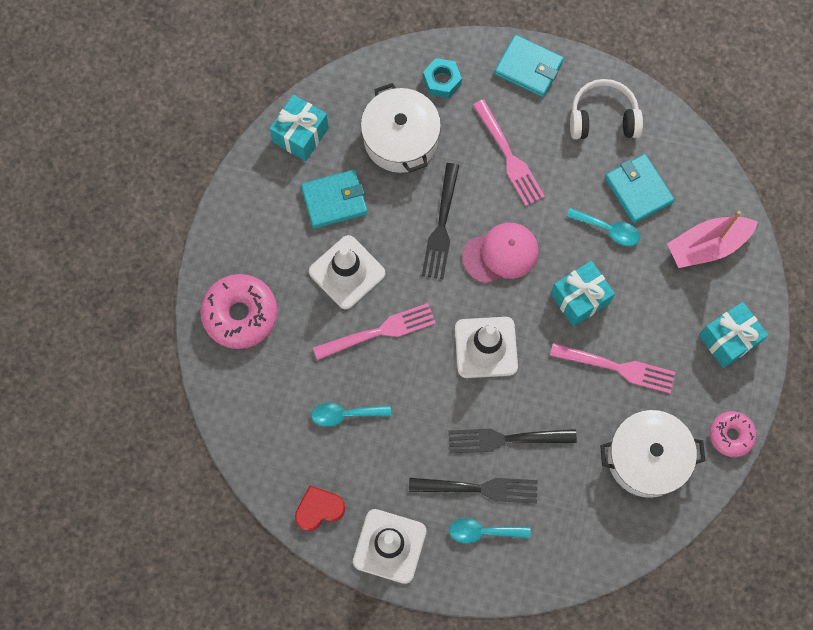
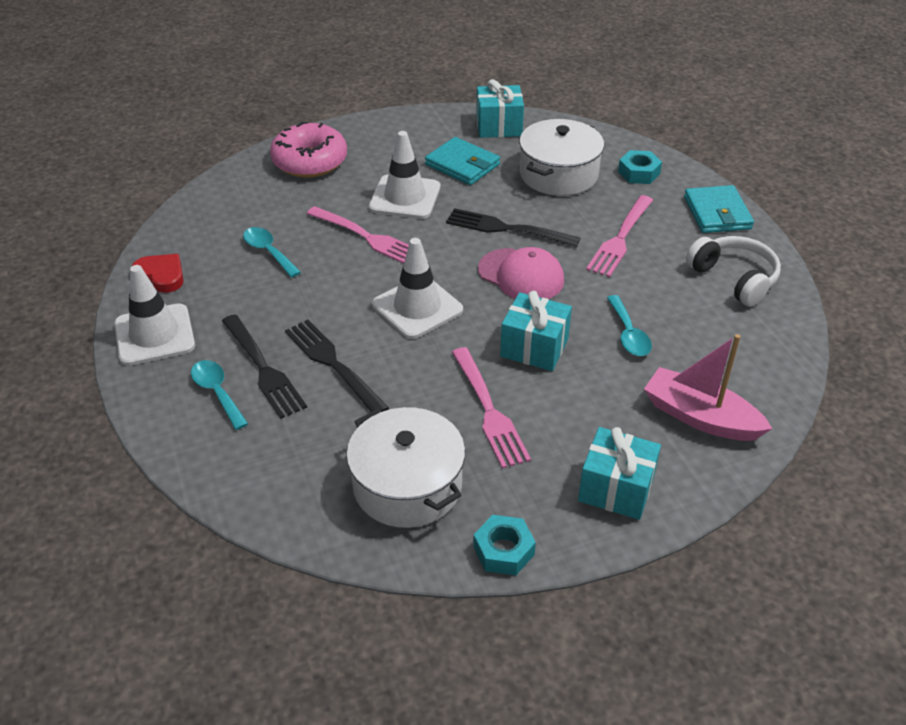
camera: 55 degrees right, 30 degrees down
black fork [422,163,459,279] -> black fork turned 45 degrees clockwise [446,208,580,247]
turquoise wallet [605,154,675,223] -> none
pink donut [710,411,757,457] -> turquoise nut [473,515,536,575]

